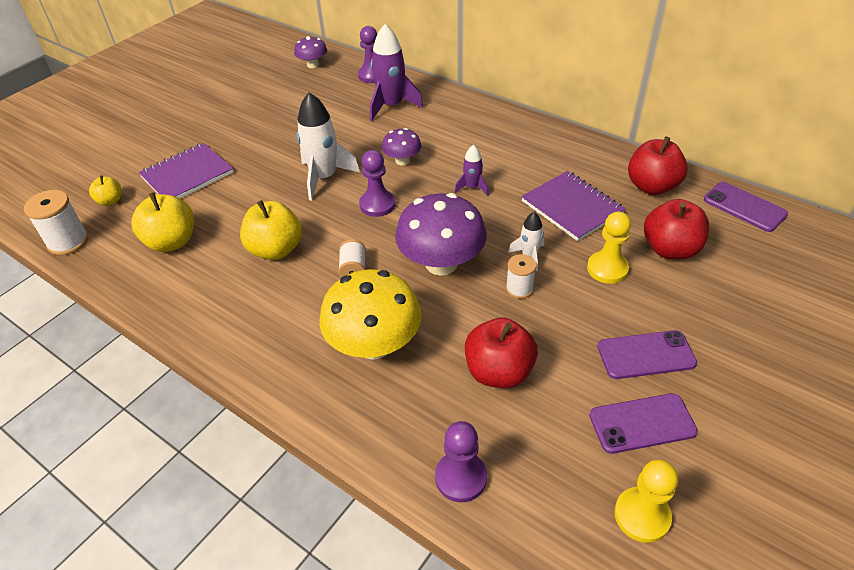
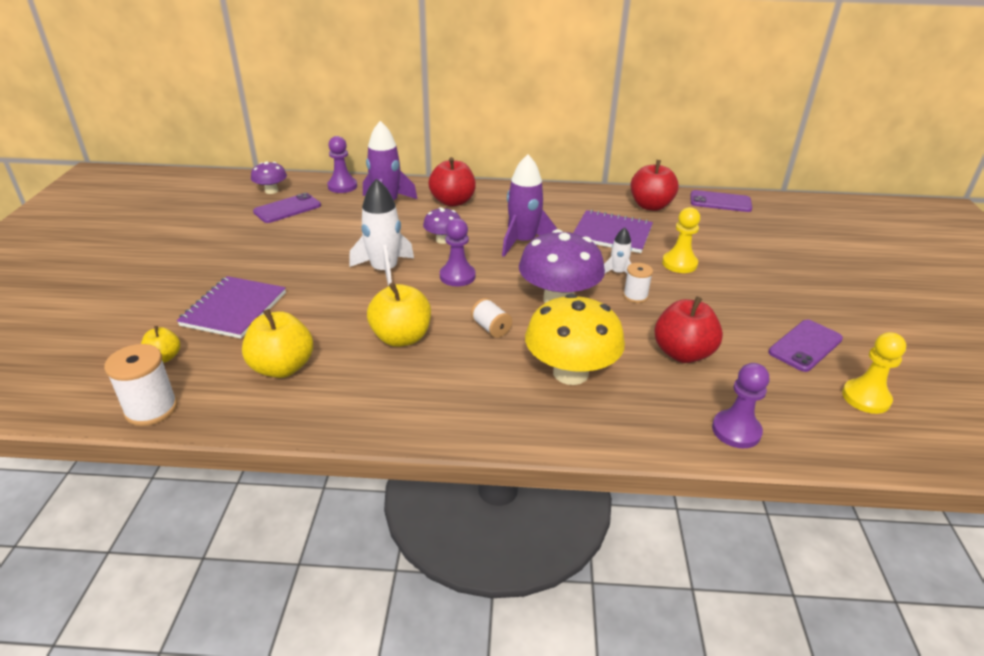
camera: 35 degrees left, 10 degrees down
purple rocket [454,145,489,195] -> purple rocket [502,154,557,257], size x1.91
purple phone [597,330,697,379] -> purple phone moved to [253,193,321,223]
red apple [644,199,709,259] -> red apple moved to [428,157,476,207]

